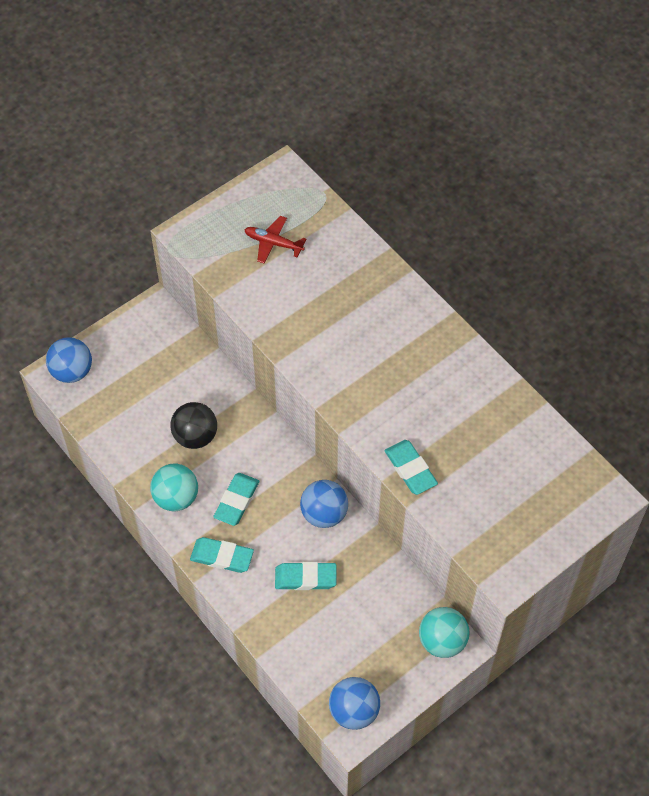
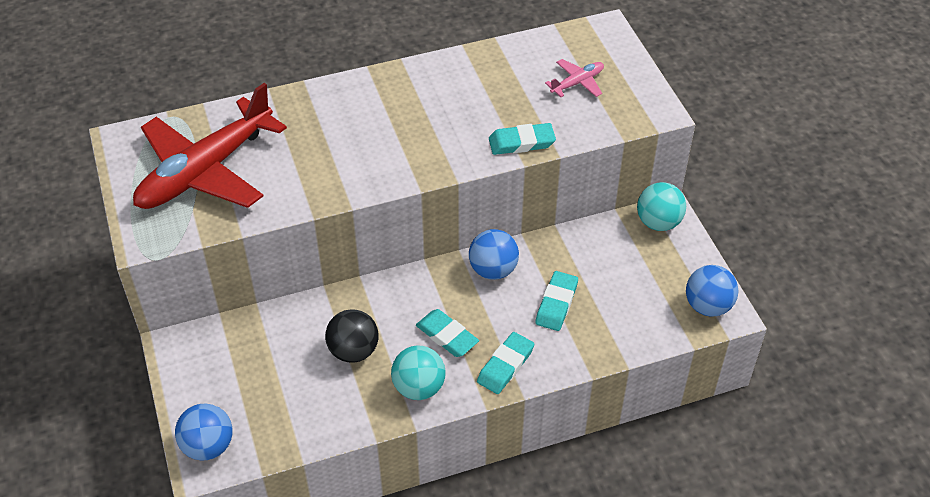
camera: 70 degrees left, 10 degrees down
red plane [245,216,306,263] -> red plane [133,83,287,209], size x2.42
none -> pink plane [545,59,604,97]

